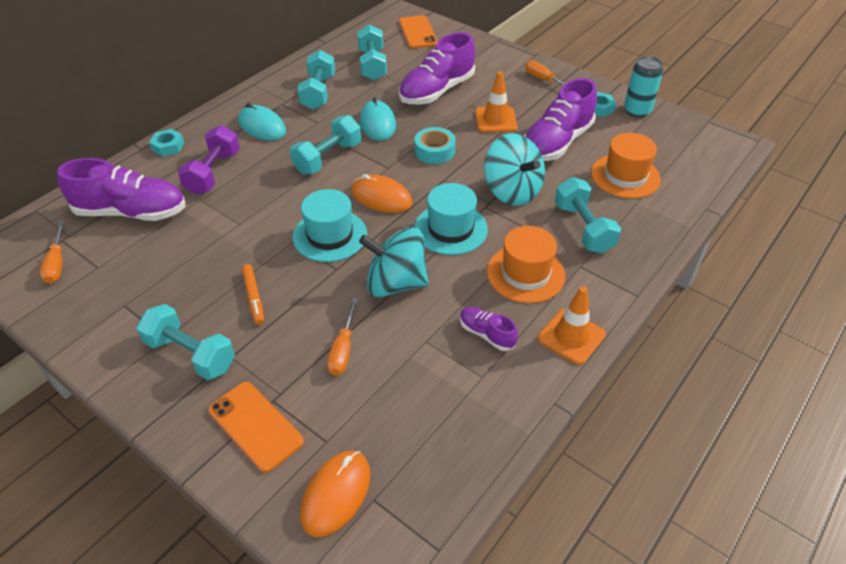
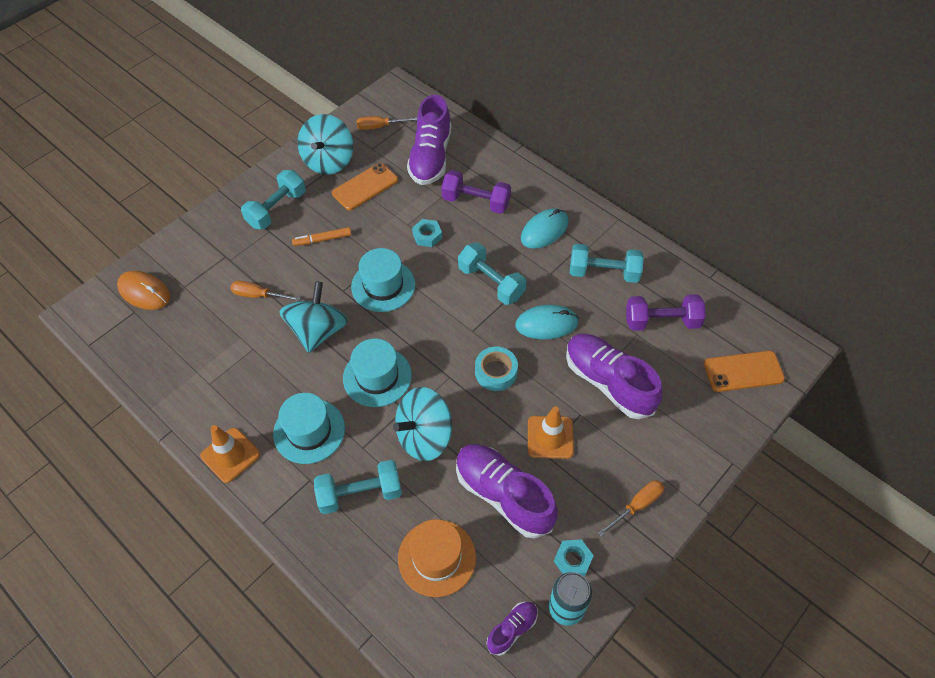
camera: 95 degrees right, 10 degrees up
turquoise nut [149,129,184,157] -> turquoise nut moved to [412,219,442,247]
orange phone [208,382,304,473] -> orange phone moved to [332,163,398,211]
orange mouse [351,174,413,213] -> none
turquoise dumbbell [357,24,387,81] -> purple dumbbell [626,294,706,331]
purple shoe [460,307,518,351] -> purple shoe moved to [486,602,538,656]
orange hat [487,226,565,303] -> turquoise hat [273,393,345,464]
none -> turquoise spinning top [298,114,353,175]

